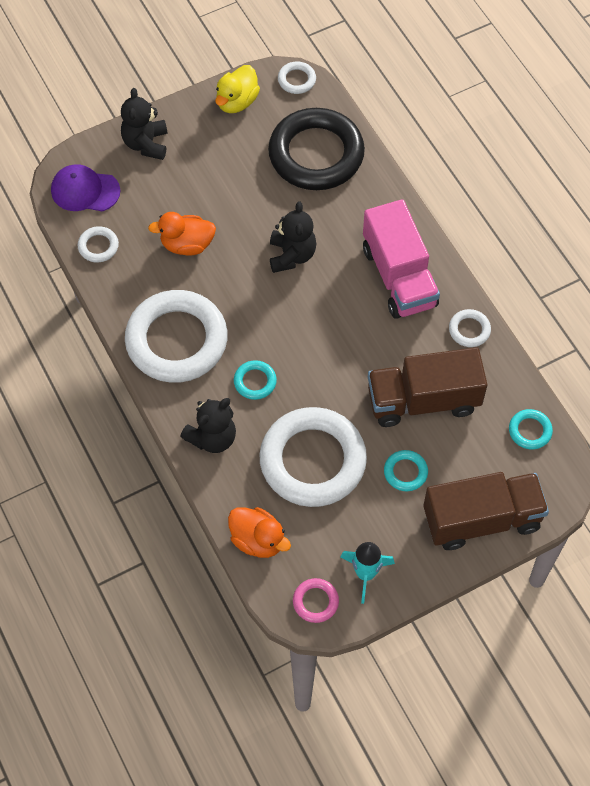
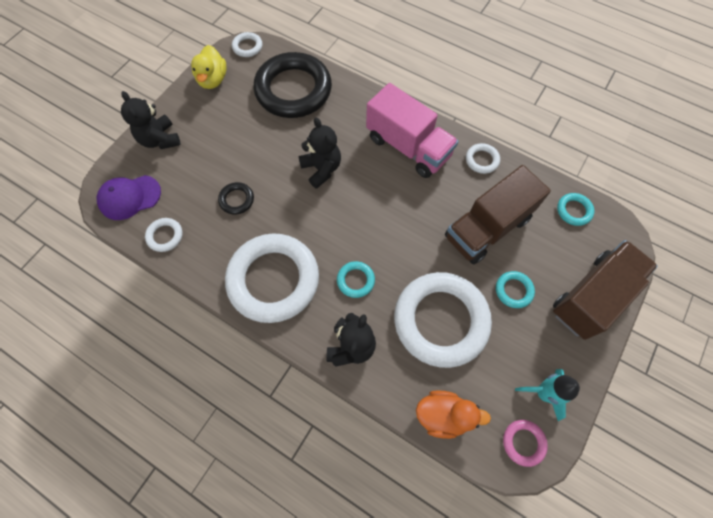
camera: 30 degrees left, 5 degrees up
orange duck [148,212,216,256] -> black ring [218,182,254,215]

